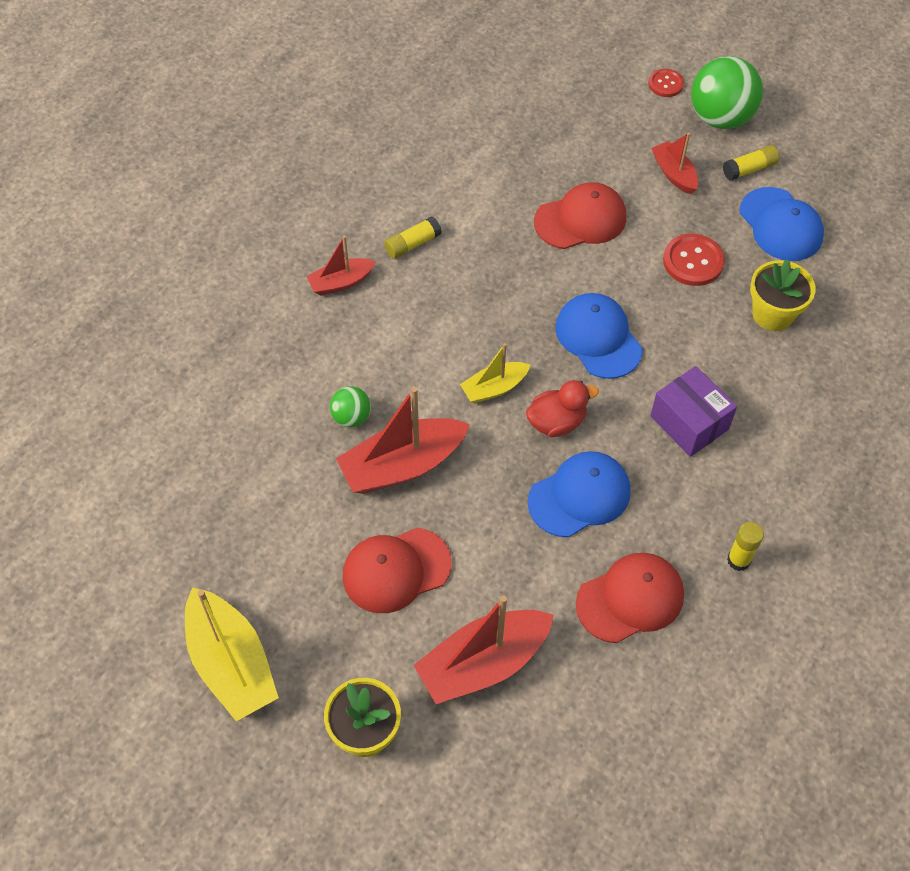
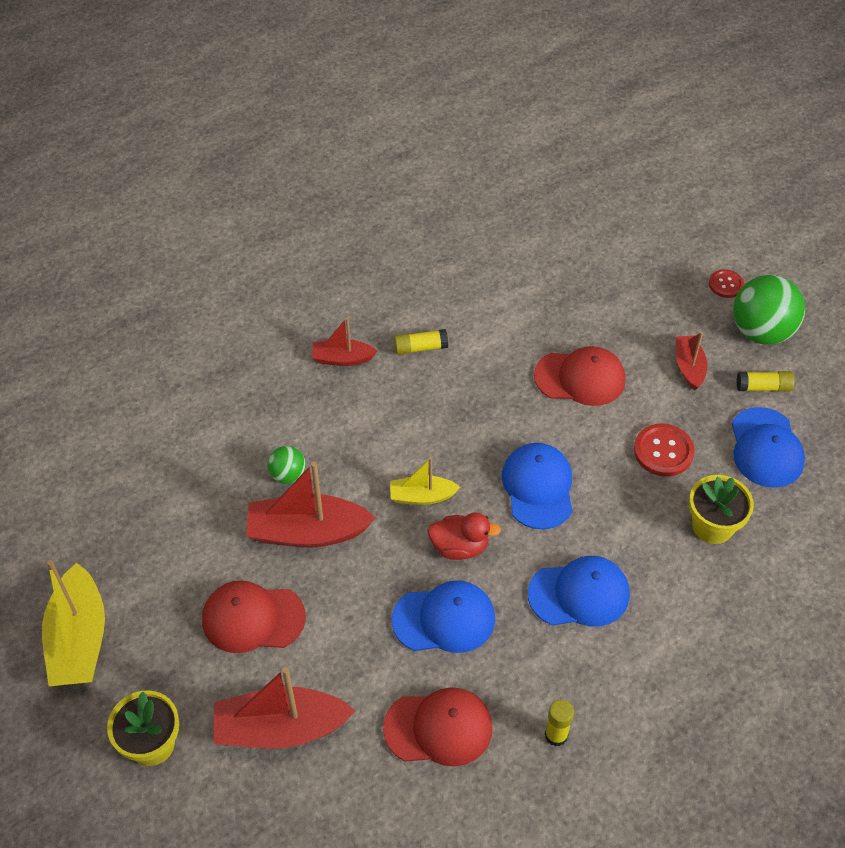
camera: 25 degrees right, 5 degrees down
purple box [650,366,737,457] -> blue cap [528,556,630,627]

